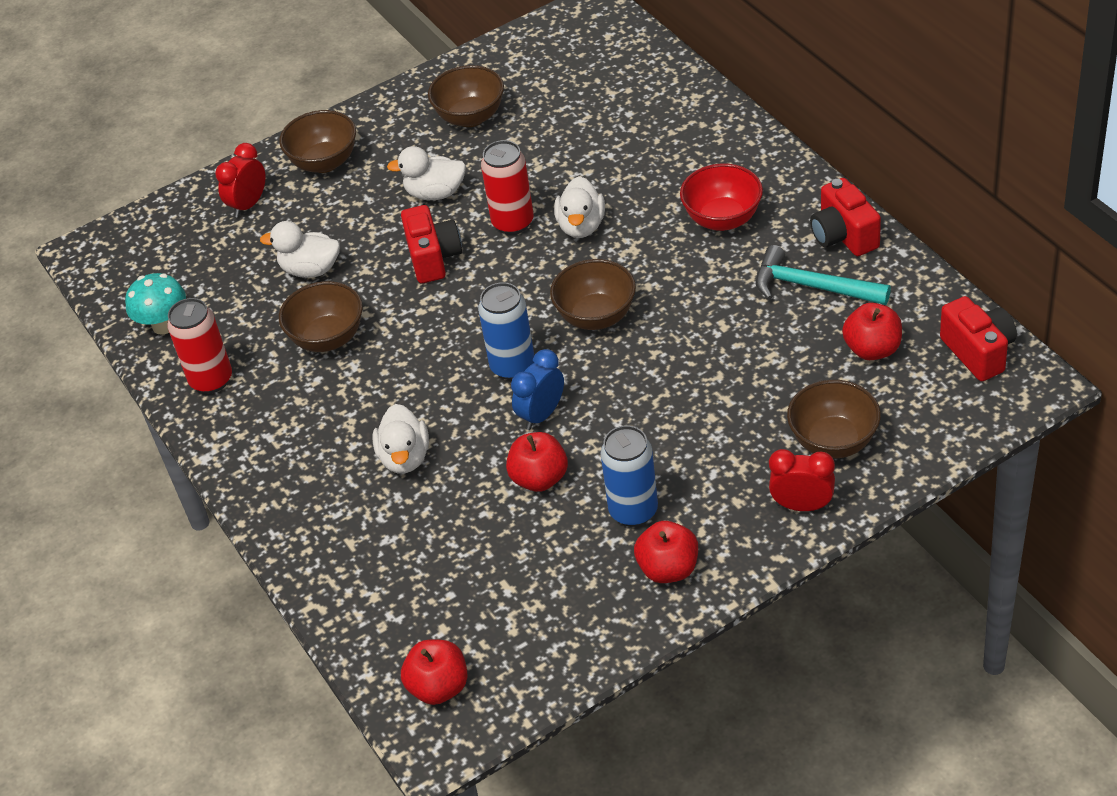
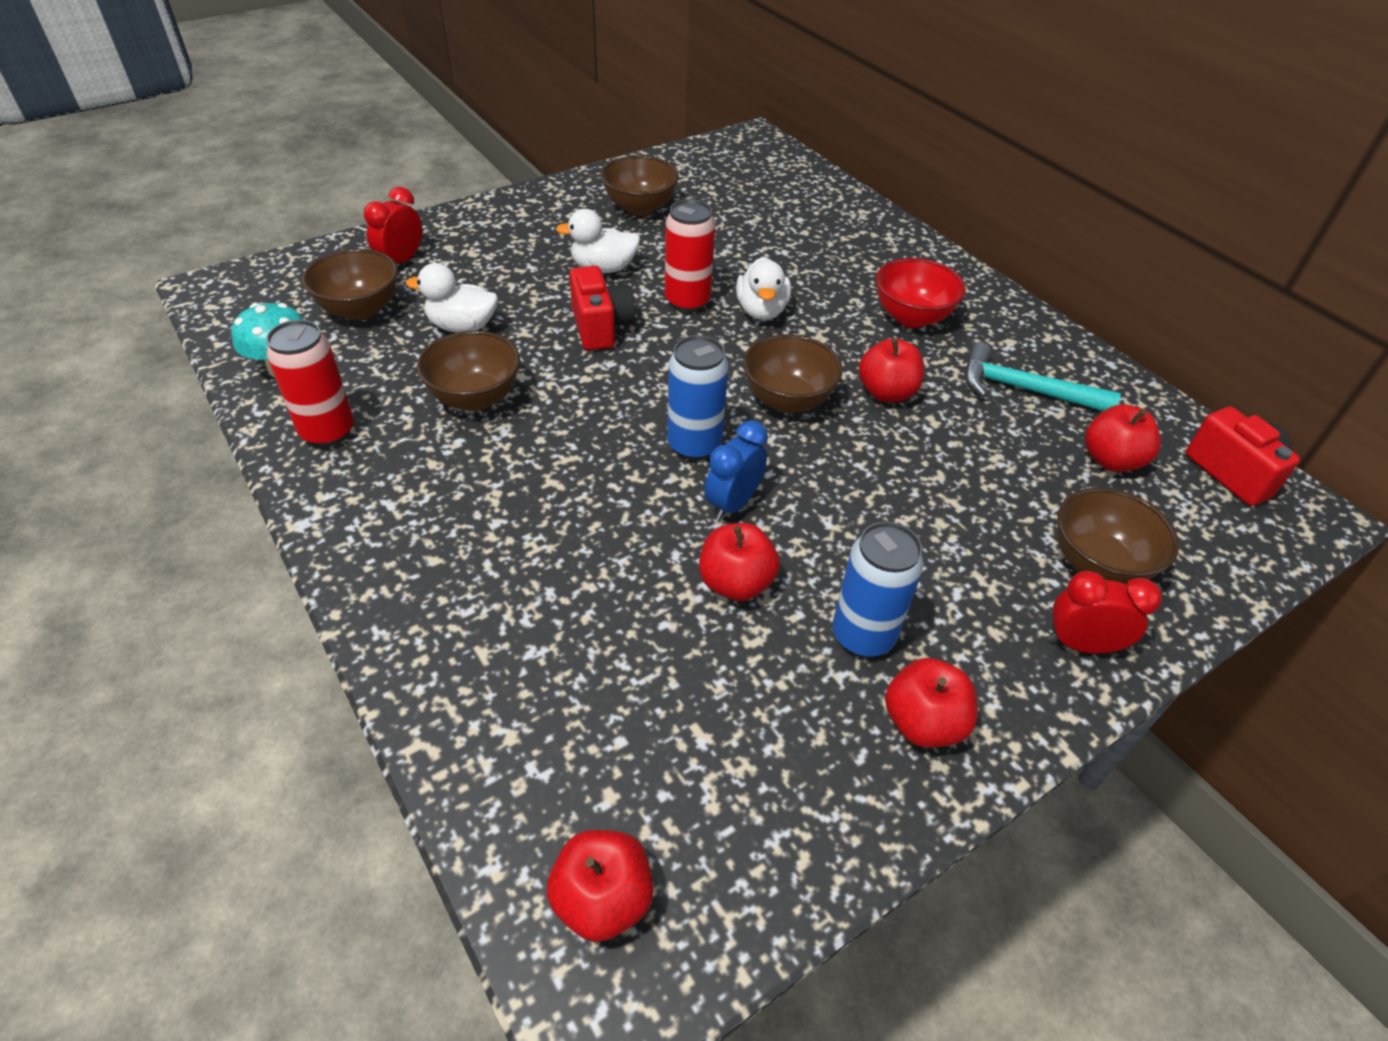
camera: 10 degrees left, 0 degrees up
brown bowl [280,110,356,173] -> brown bowl moved to [302,249,398,321]
white duck [373,404,429,473] -> none
red camera [810,178,881,256] -> none
none -> red apple [859,338,925,402]

